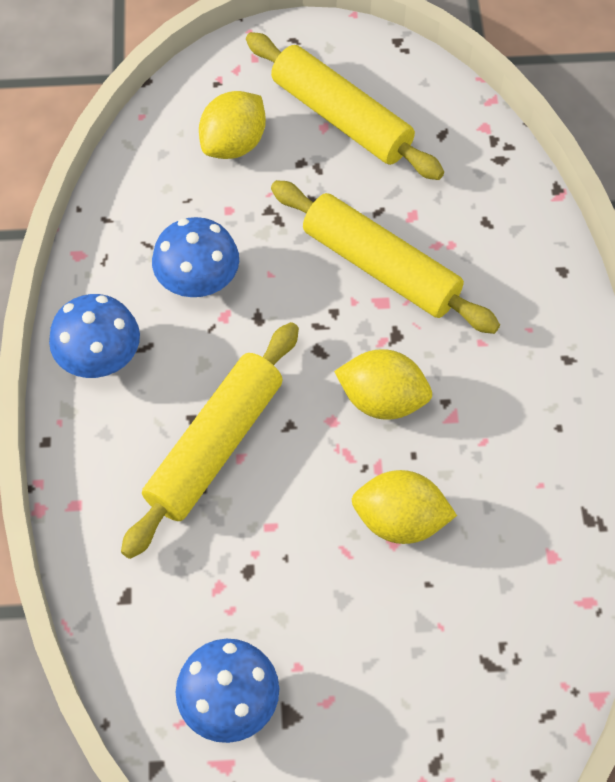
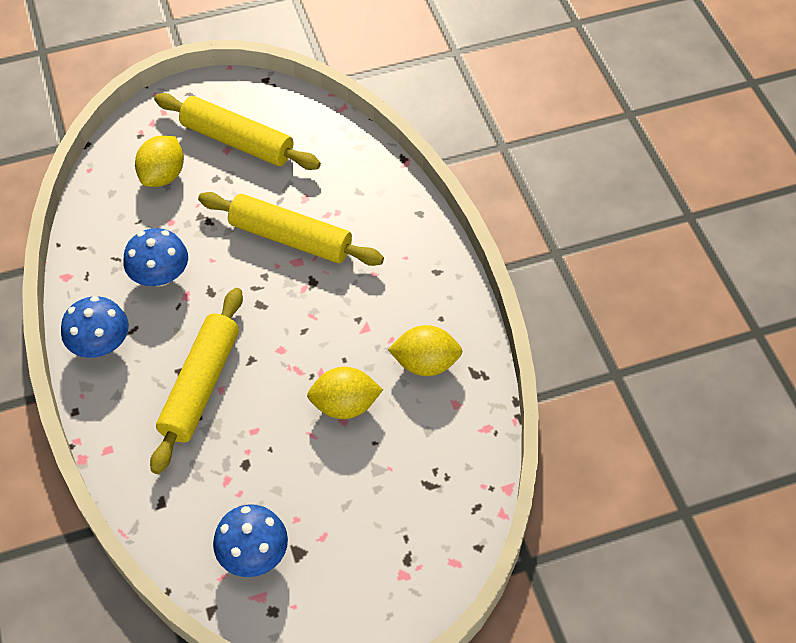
camera: 15 degrees left, 5 degrees down
yellow lemon [334,349,432,420] -> yellow lemon moved to [388,325,463,376]

